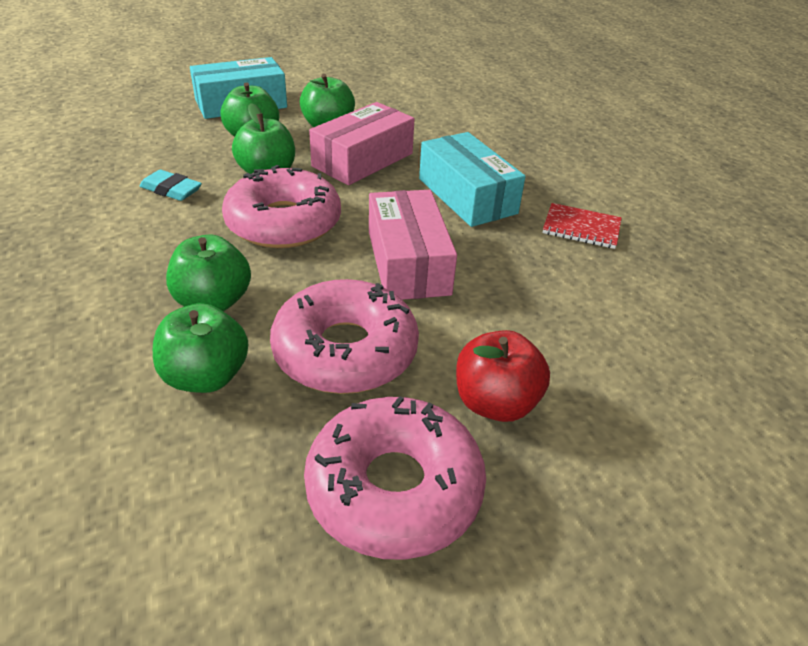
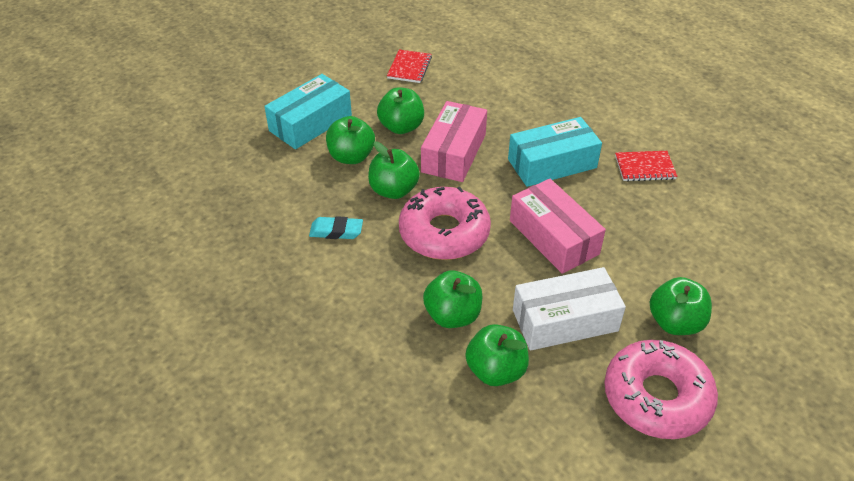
camera: 20 degrees left, 5 degrees up
pink donut [270,279,419,394] -> white box [513,267,626,351]
turquoise box [419,132,526,227] -> turquoise box turned 60 degrees counterclockwise [508,117,602,187]
red apple [456,330,550,422] -> green apple [650,277,712,335]
none -> red notebook [387,50,432,83]

